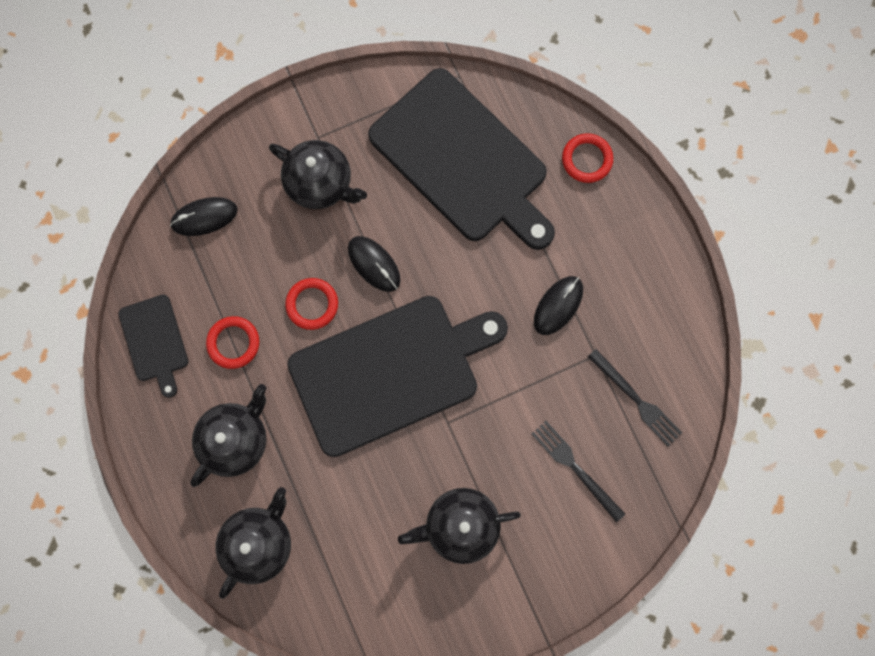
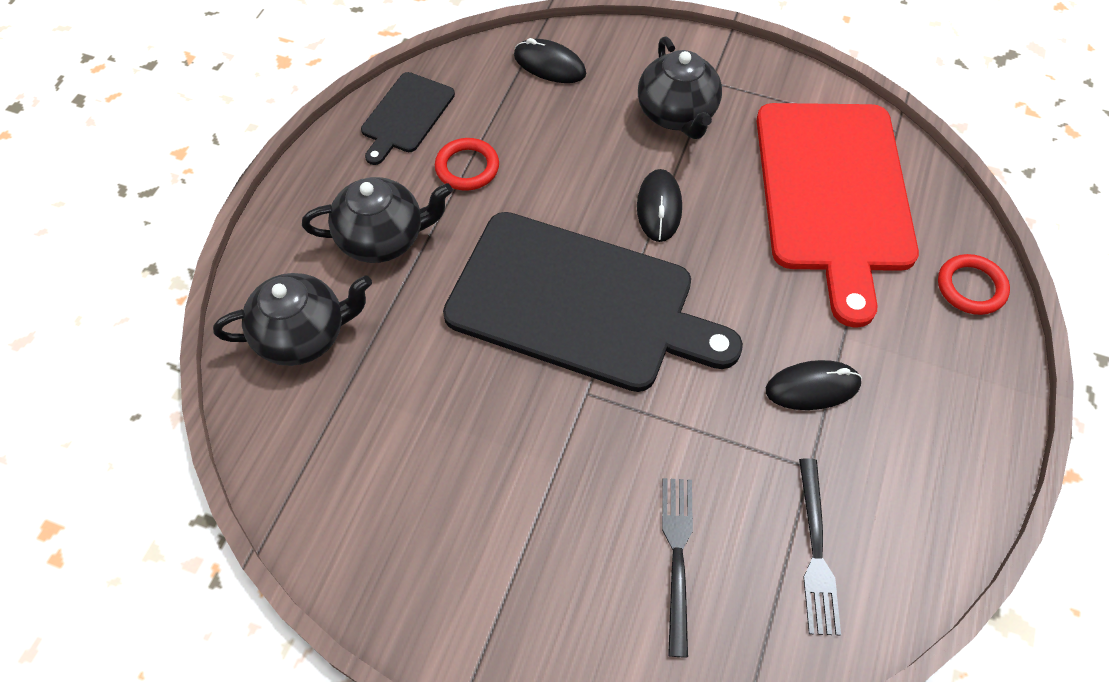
camera: 45 degrees right, 20 degrees down
red ring [285,278,338,330] -> none
black cutting board [368,68,555,250] -> red cutting board [757,103,919,328]
black teapot [398,488,521,564] -> none

